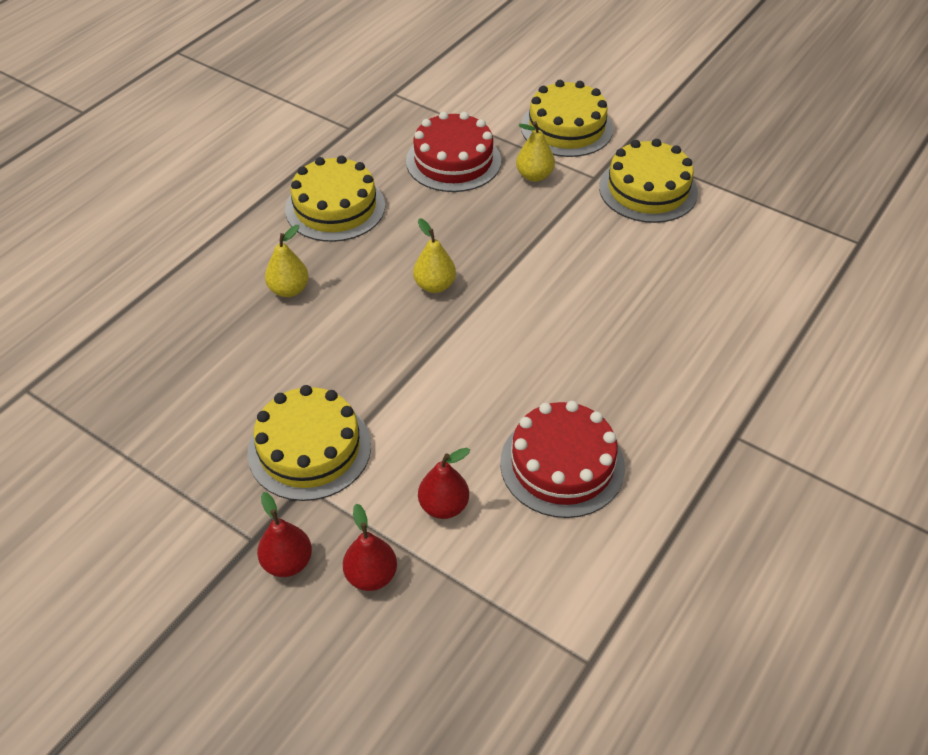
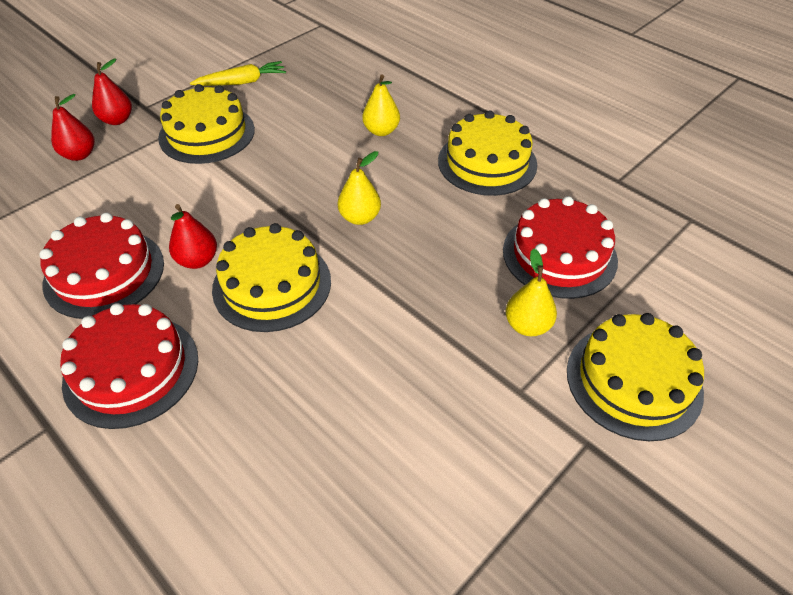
camera: 100 degrees right, 0 degrees up
red pear [418,448,470,519] -> red pear moved to [169,204,217,269]
yellow cake [599,139,698,223] -> yellow cake moved to [212,223,331,332]
none -> red cake [60,303,198,429]
none -> yellow carrot [190,61,286,86]

